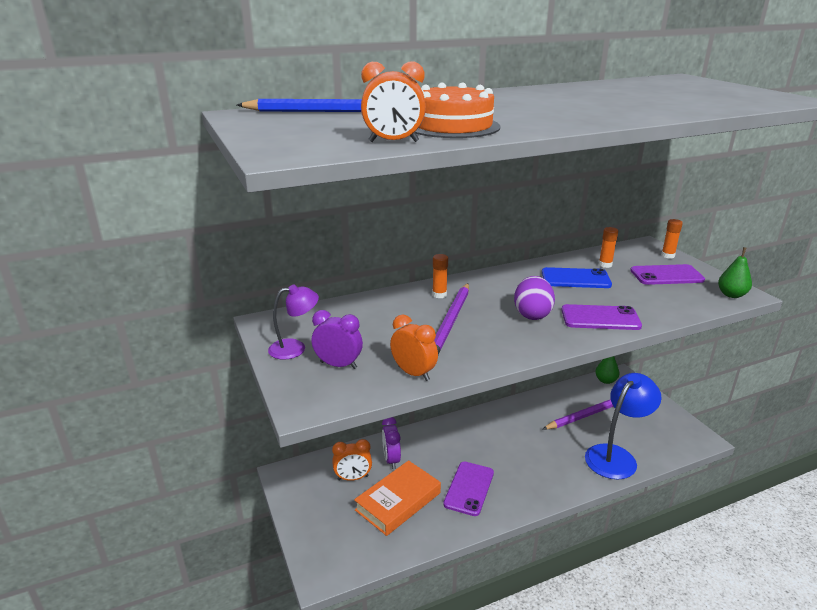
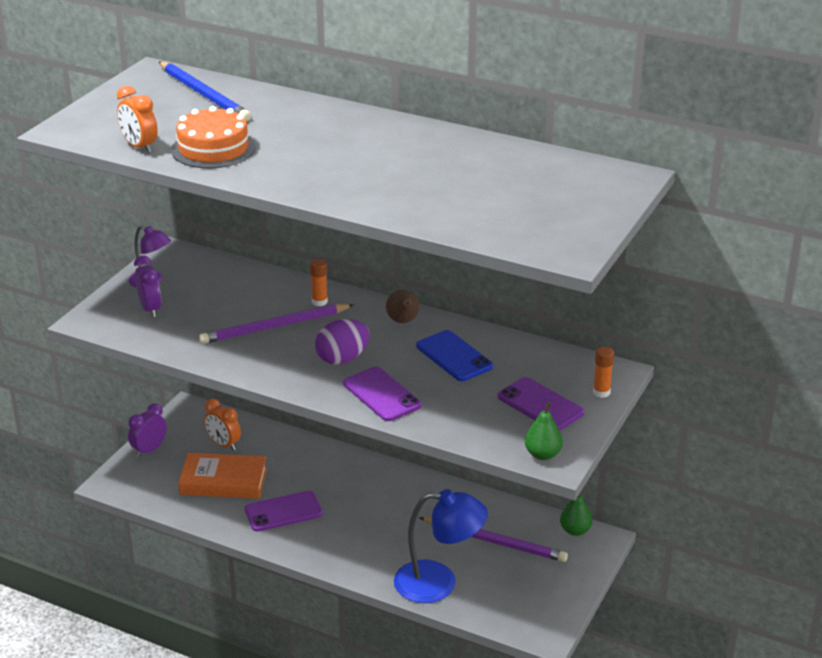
camera: 50 degrees right, 5 degrees up
purple clock [382,417,401,469] -> purple clock moved to [128,403,167,458]
orange clock [390,314,438,381] -> none
orange glue stick [599,227,618,268] -> none
none -> brown pear [386,290,419,323]

